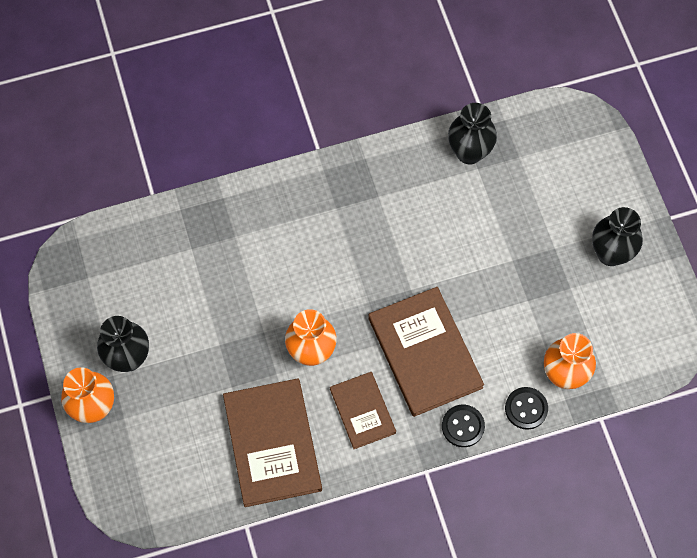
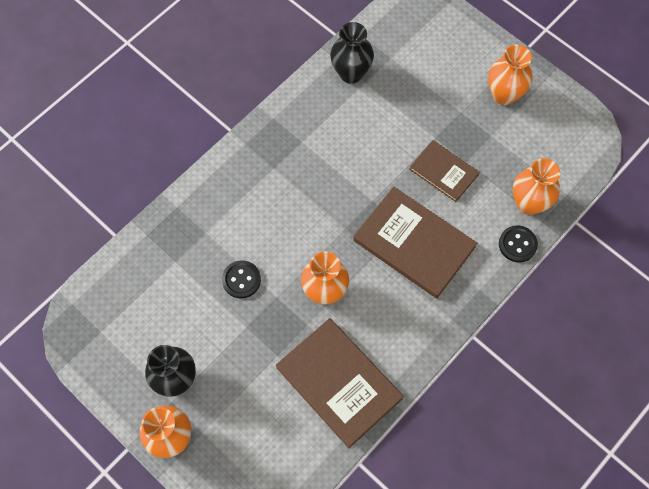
camera: 30 degrees left, 0 degrees up
brown book [330,372,396,449] -> brown book moved to [409,140,480,202]
black button [442,405,485,447] -> black button moved to [222,260,261,299]
black vase [592,207,643,266] -> orange vase [488,45,533,105]

